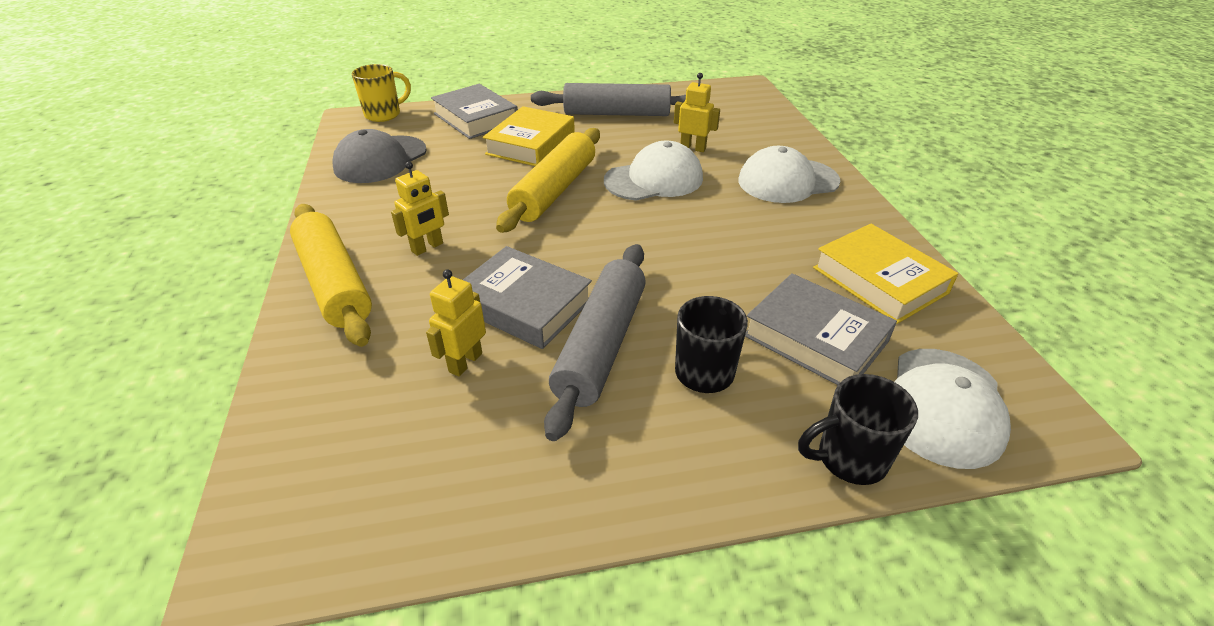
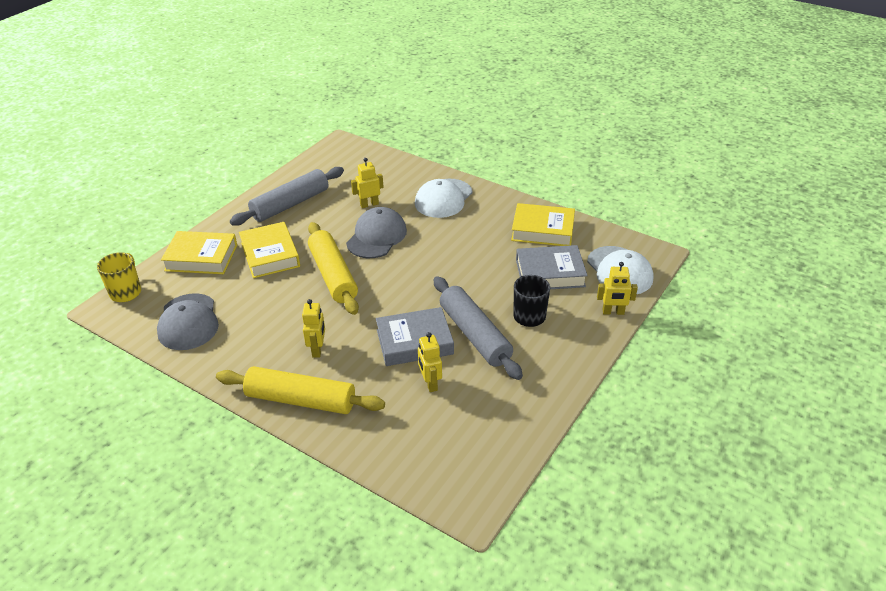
camera: 45 degrees left, 0 degrees up
grey book [431,84,518,139] -> yellow book [161,231,237,274]
white cap [604,141,703,201] -> grey cap [346,207,407,258]
black mug [798,374,918,485] -> yellow robot [597,262,638,315]

